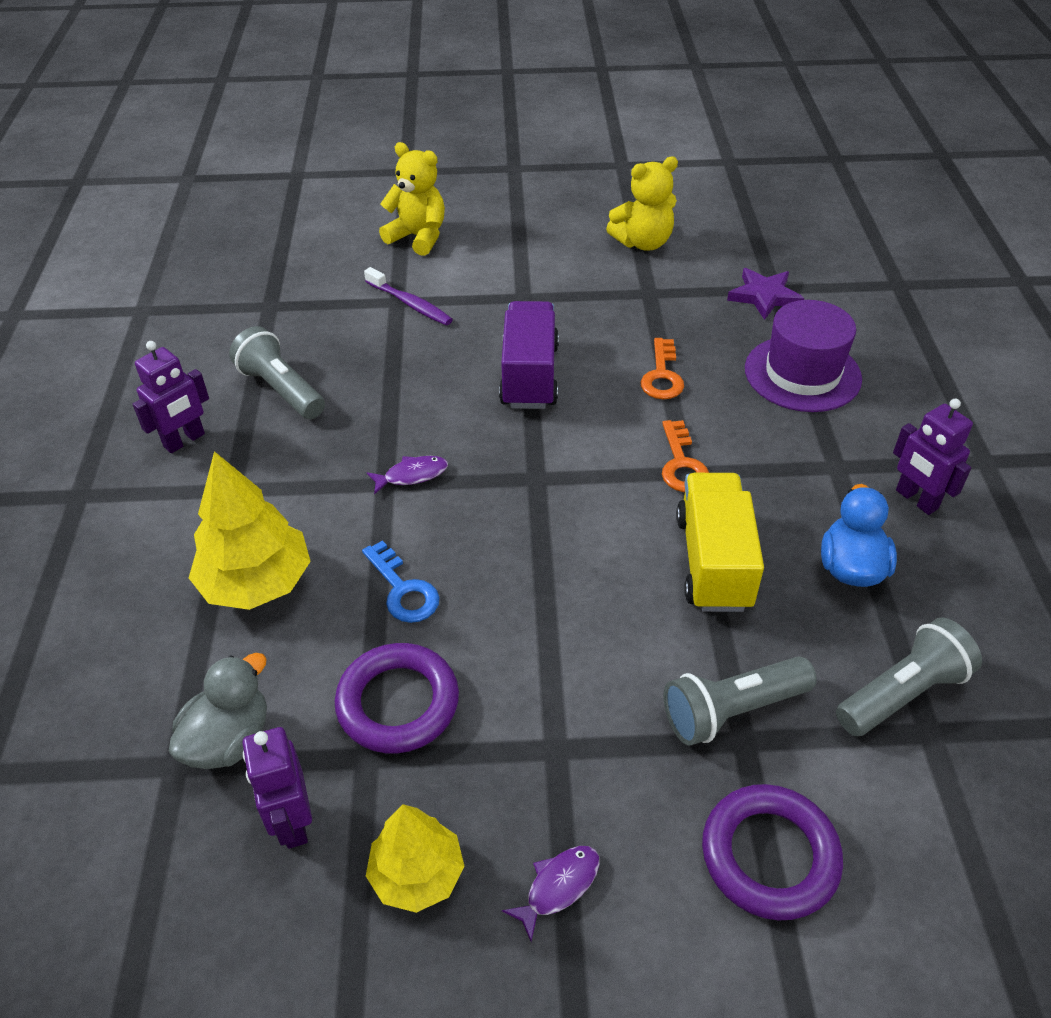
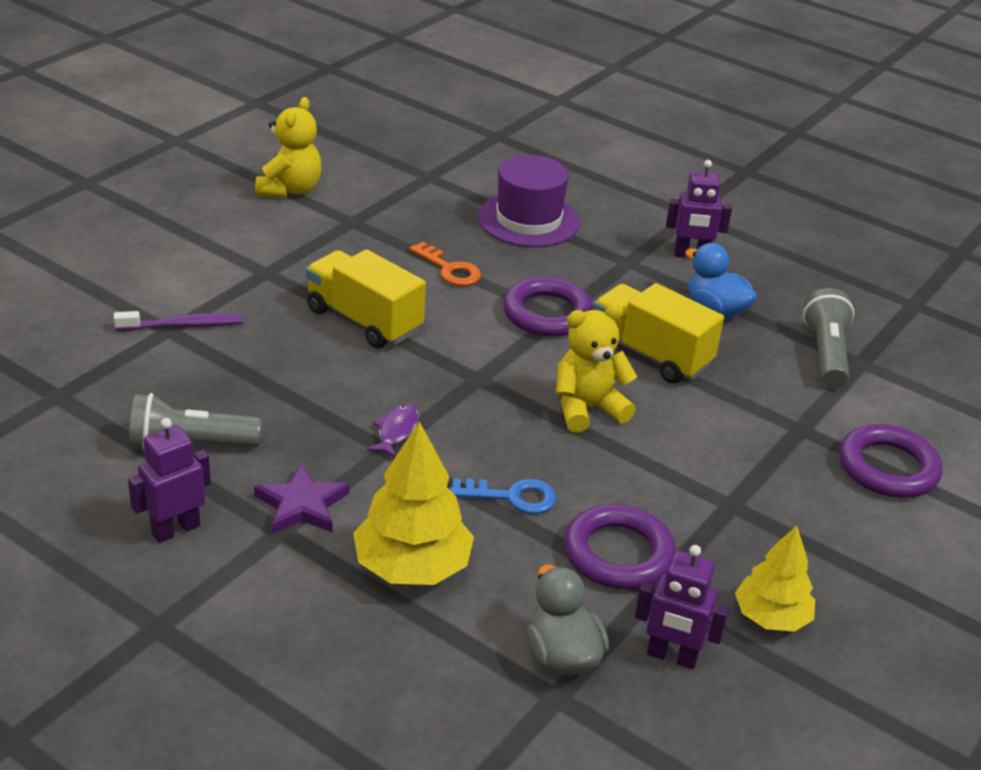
camera: 55 degrees left, 10 degrees down
purple robot [133,341,209,453] -> purple robot turned 120 degrees counterclockwise [128,418,211,543]
yellow teddy bear [379,142,445,256] -> yellow teddy bear moved to [556,304,637,433]
purple truck [499,301,559,409] -> yellow truck [306,249,426,349]
purple fish [502,846,600,941] -> none
orange key [662,420,709,492] -> purple ring [503,277,593,337]
grey flashlight [664,656,817,745] -> none
purple star [727,268,804,320] -> purple star moved to [254,463,349,534]

